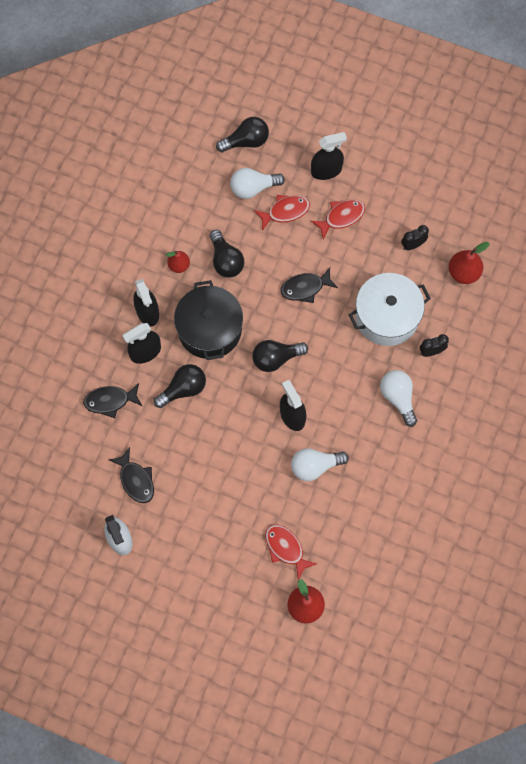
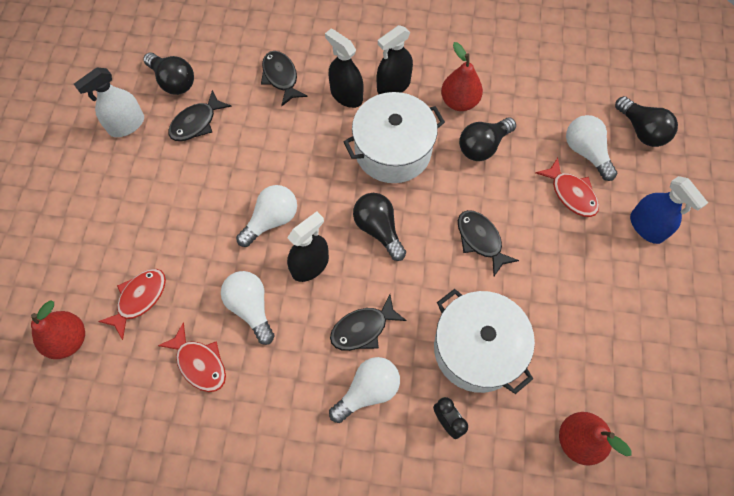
camera: 75 degrees right, 5 degrees down
black light bulb [154,364,206,408] -> black light bulb moved to [143,53,194,95]
red pear [166,251,190,273] -> red pear [441,42,483,111], size x1.53
black pot [174,280,243,360] -> white pot [343,92,445,183]
black spray bottle [311,132,347,180] -> blue spray bottle [630,176,708,244]
red fish [311,199,365,239] -> red fish moved to [158,323,226,392]
black clock [401,225,429,250] -> none
none -> white light bulb [236,185,297,247]
none -> black fish [330,295,407,351]

